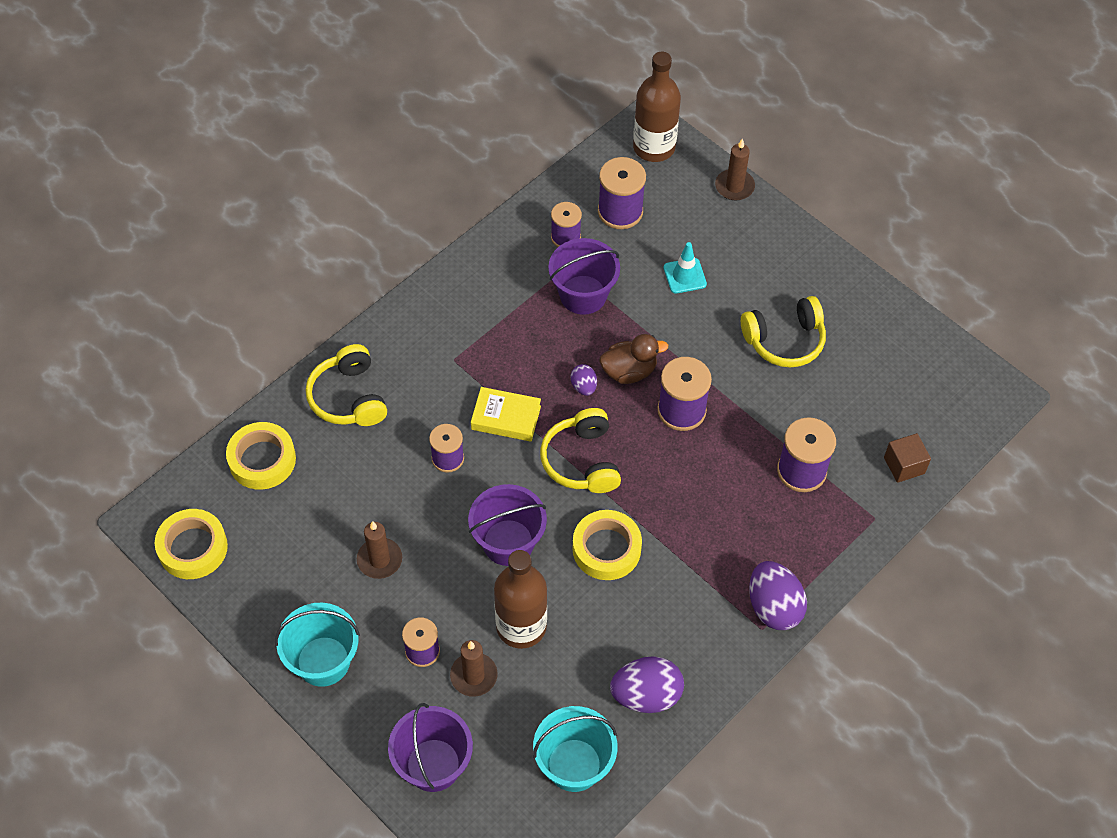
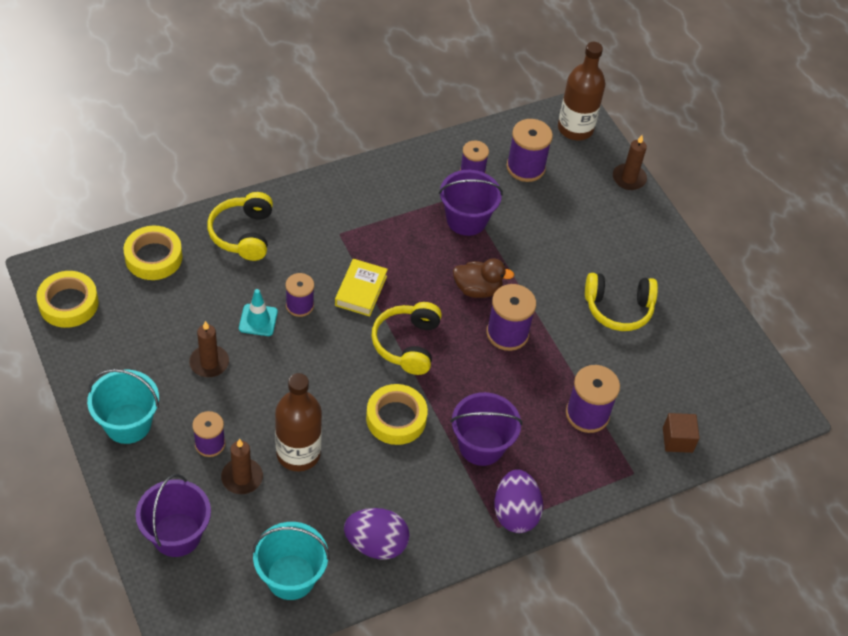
camera: 15 degrees right, 5 degrees down
purple bucket [468,484,547,566] -> purple bucket moved to [450,392,522,466]
yellow book [471,387,541,442] -> yellow book turned 75 degrees clockwise [335,259,388,316]
purple egg [571,364,597,396] -> none
turquoise traffic cone [663,242,707,294] -> turquoise traffic cone moved to [239,289,278,336]

